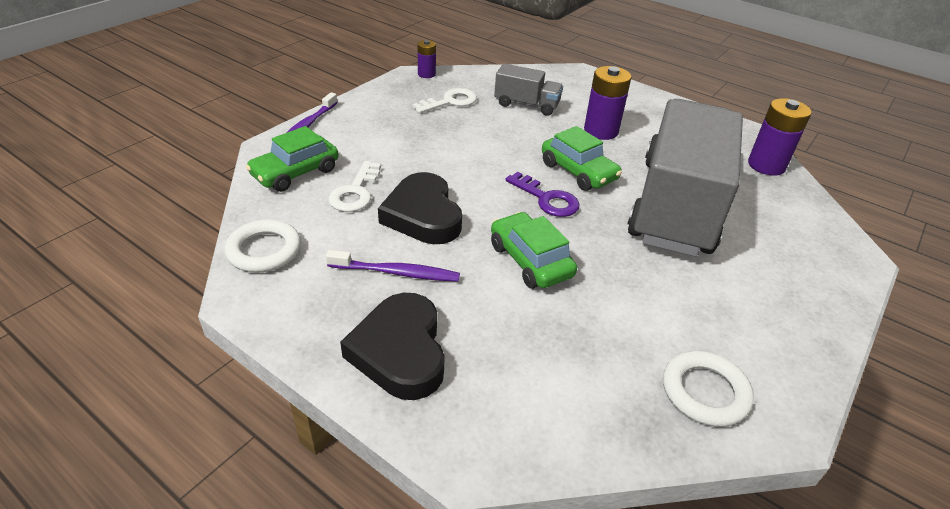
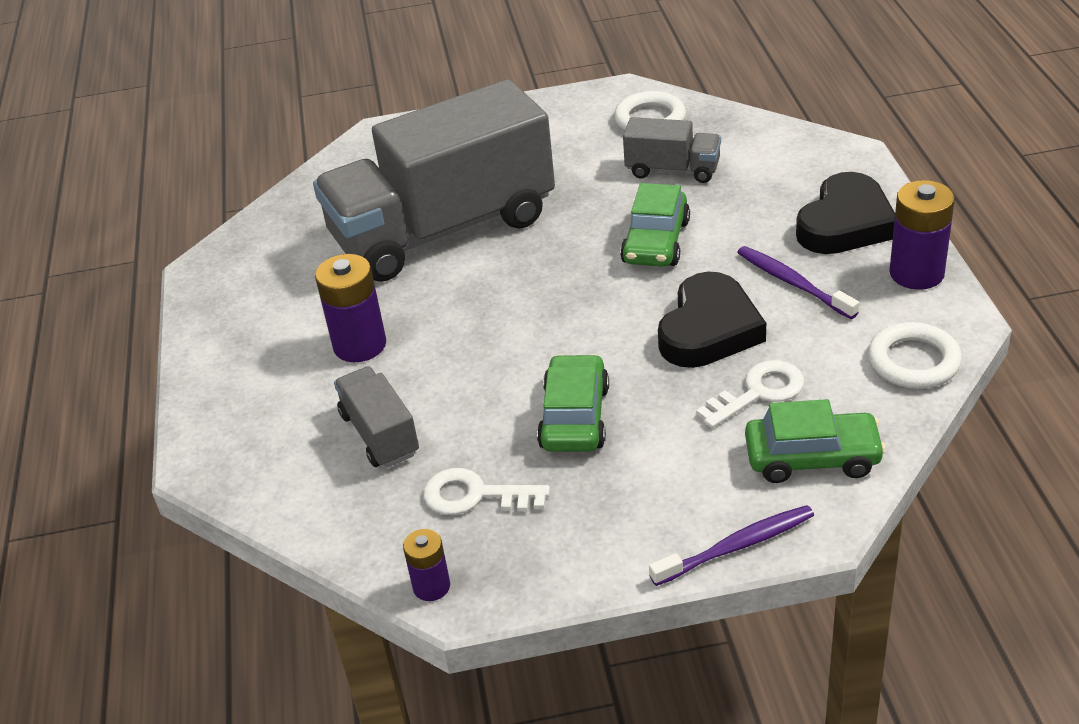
camera: 130 degrees left, 0 degrees up
purple key [505,172,579,217] -> none
green car [542,126,622,191] -> green car moved to [537,354,609,452]
purple battery [748,98,812,176] -> purple battery moved to [889,180,955,290]
none -> grey truck [623,117,721,183]

